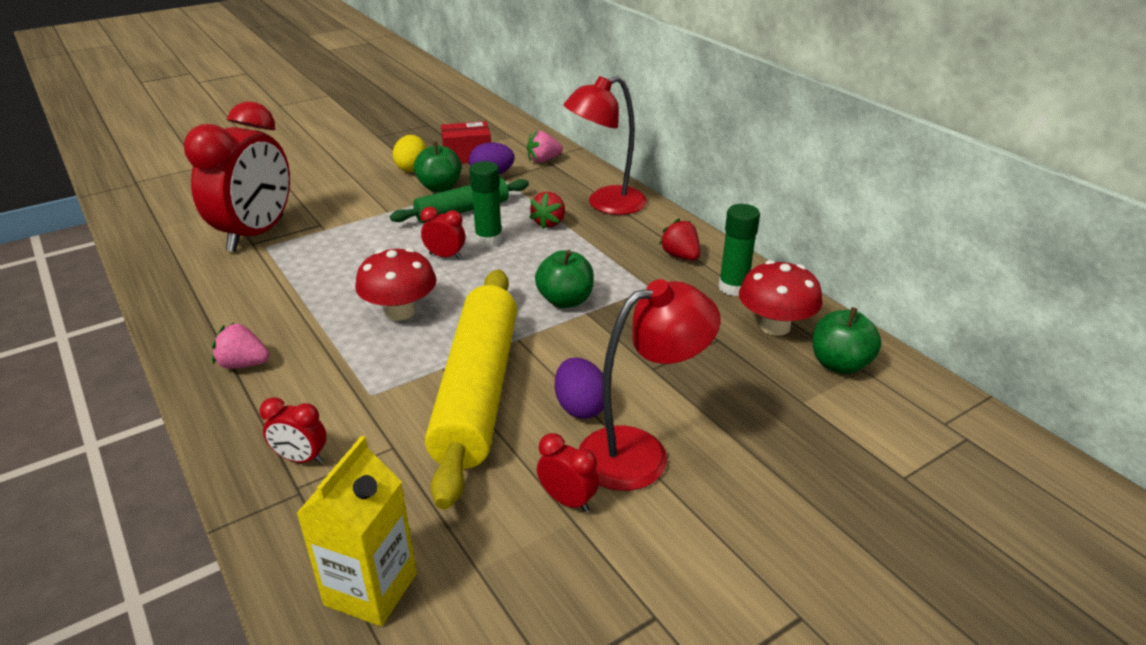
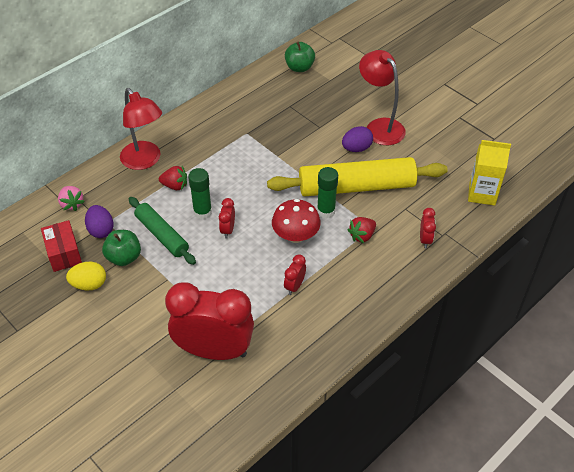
camera: 100 degrees left, 15 degrees up
pink strawberry [212,322,269,369] -> none
green apple [535,250,594,308] -> none
red clock [537,433,599,512] -> red clock moved to [284,254,306,295]
red strawberry [659,219,700,260] -> red strawberry moved to [348,217,376,243]
green glue stick [718,204,760,296] -> green glue stick moved to [317,167,338,218]
red mushroom [739,260,823,336] -> none

